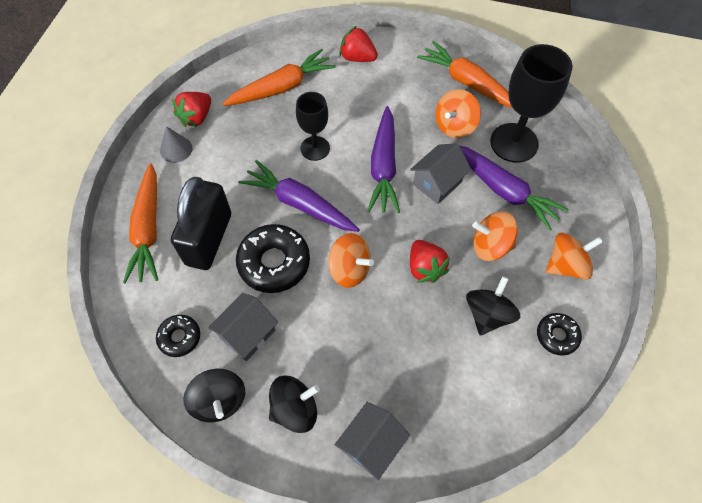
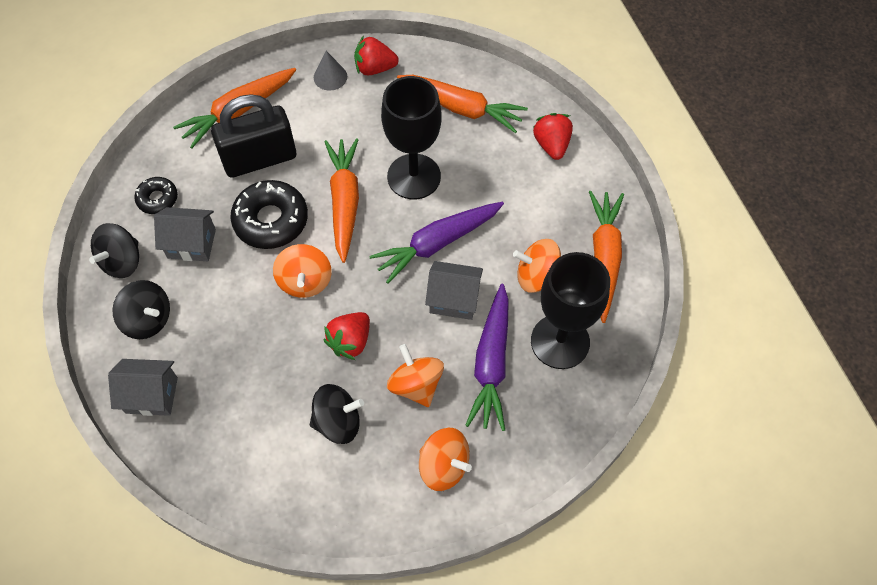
camera: 55 degrees right, 0 degrees up
purple carrot [239,160,360,232] -> orange carrot [324,138,359,263]
black goblet [296,92,330,161] -> black goblet [381,76,441,199], size x1.62
black donut [537,313,582,356] -> none

